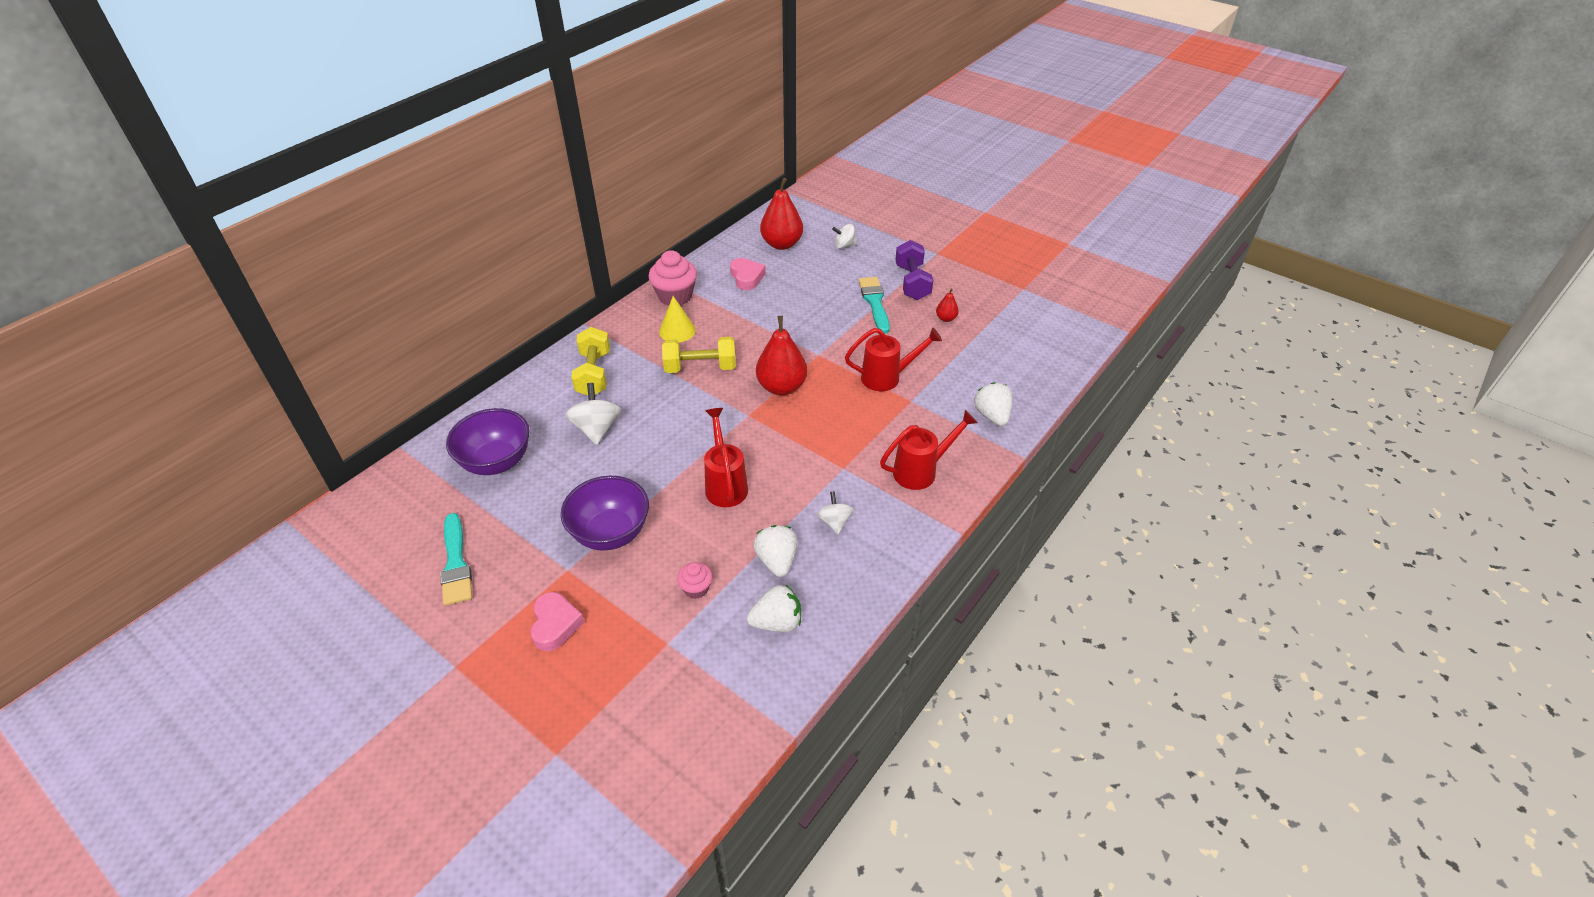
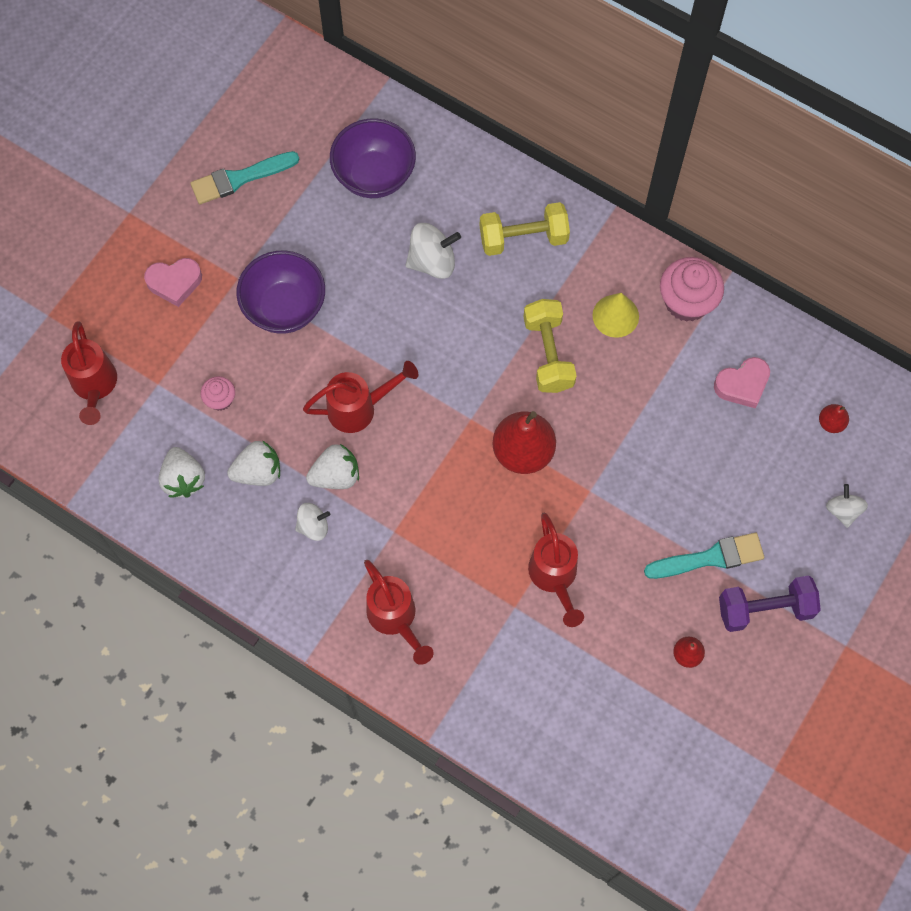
camera: 85 degrees right, 25 degrees up
red pear [760,178,803,250] -> red pear [819,404,849,433], size x0.47
white strawberry [974,382,1013,426] -> white strawberry moved to [306,444,359,489]
none -> red watering can [61,321,117,425]

